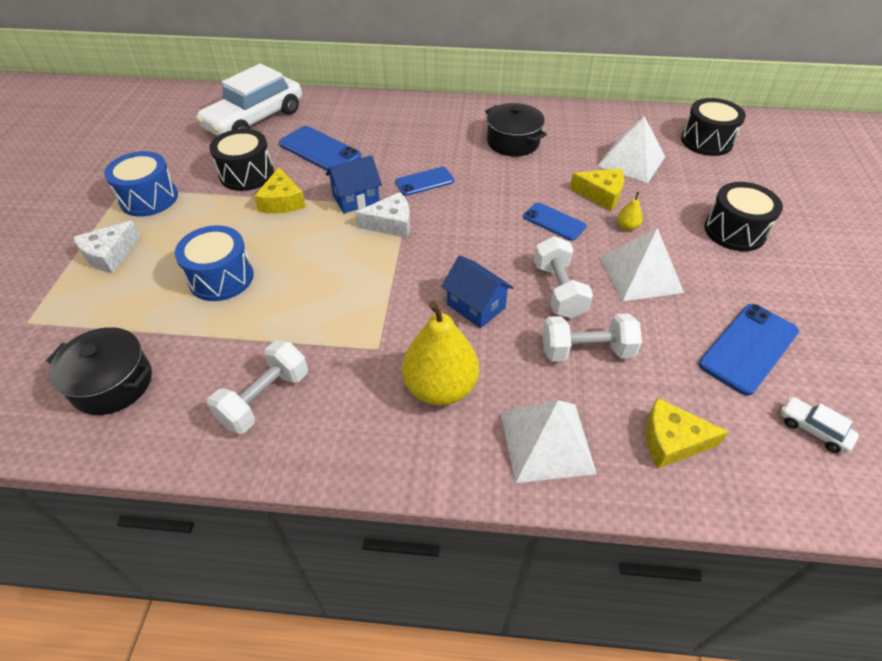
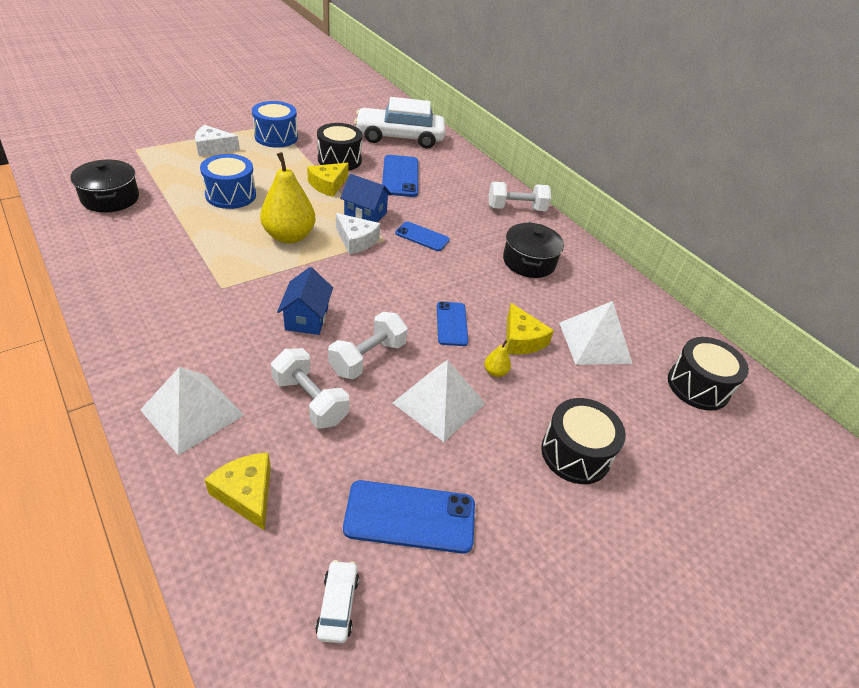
camera: 45 degrees right, 5 degrees down
white dumbbell [207,341,308,434] -> white dumbbell moved to [489,182,551,211]
yellow pear [402,301,479,406] -> yellow pear moved to [260,152,315,244]

